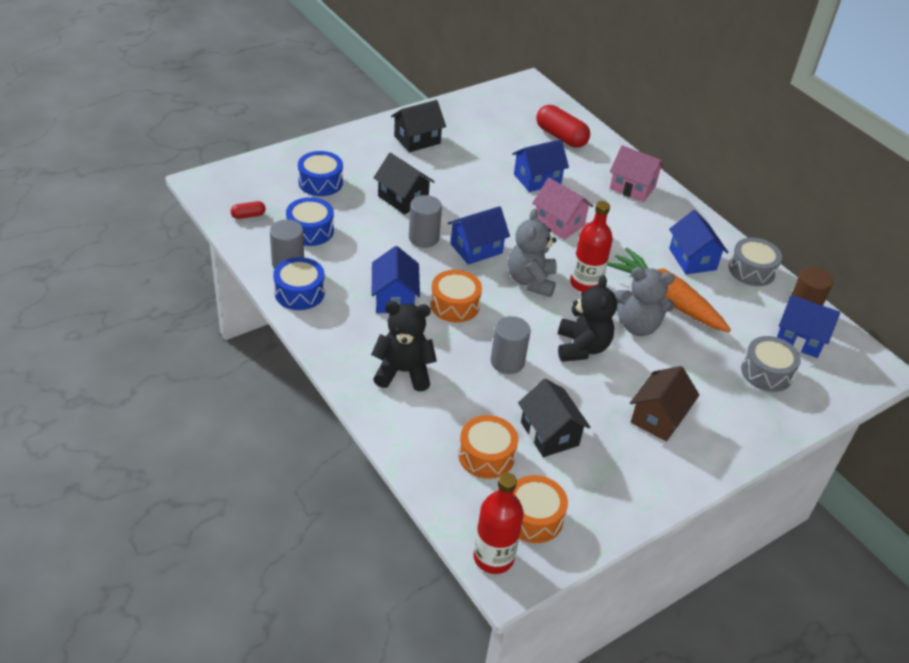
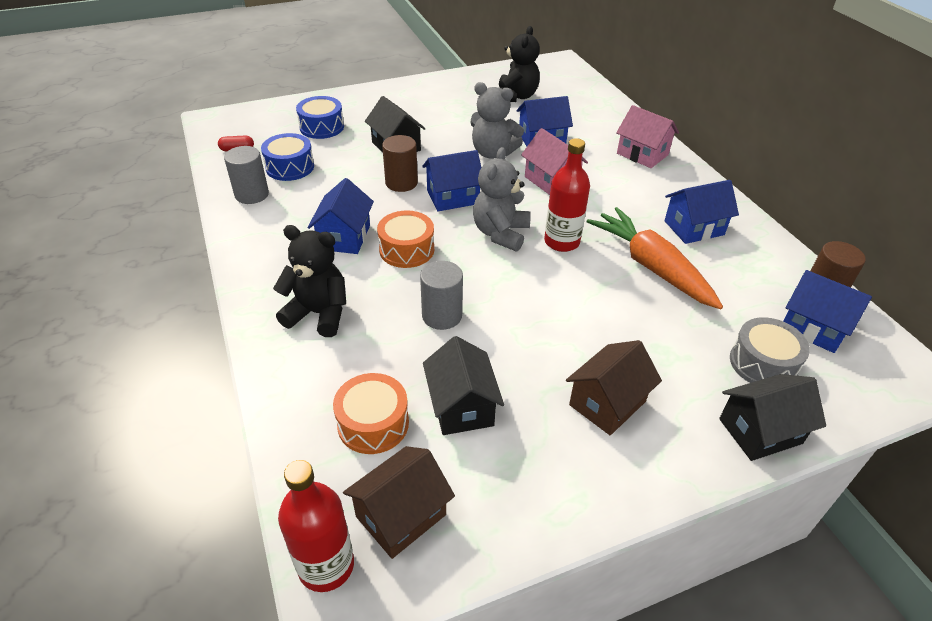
camera: 15 degrees right, 0 degrees up
blue drum [273,257,325,310] -> none
black house [391,100,446,152] -> black house moved to [719,374,826,461]
grey cylinder [409,195,442,248] -> brown cylinder [382,135,418,192]
orange drum [513,475,568,543] -> brown house [343,446,455,559]
red capsule [536,105,590,148] -> none
black teddy bear [558,275,617,362] -> black teddy bear moved to [498,26,540,102]
grey teddy bear [614,267,675,336] -> grey teddy bear moved to [470,82,524,159]
blue house [669,210,728,274] -> blue house turned 75 degrees clockwise [664,180,739,244]
grey drum [729,237,782,286] -> none

